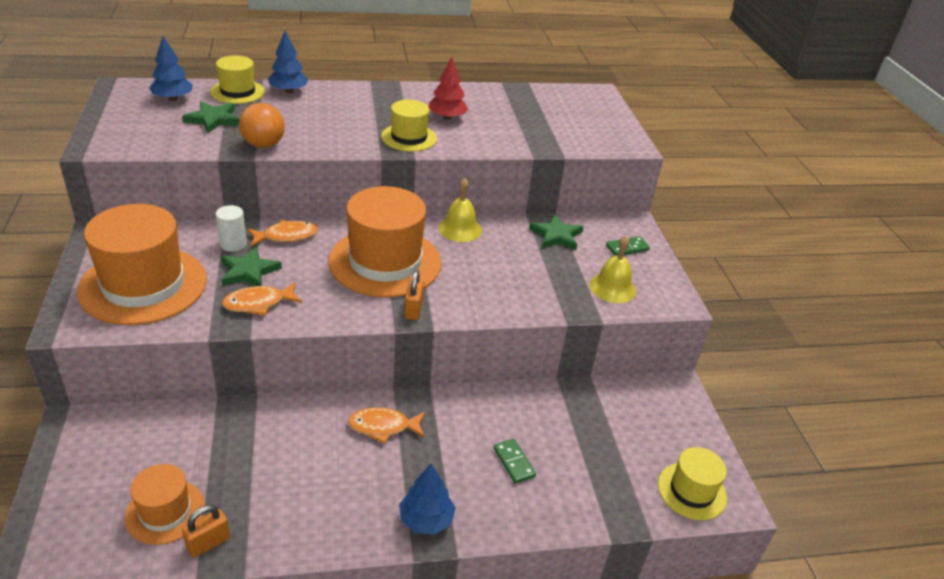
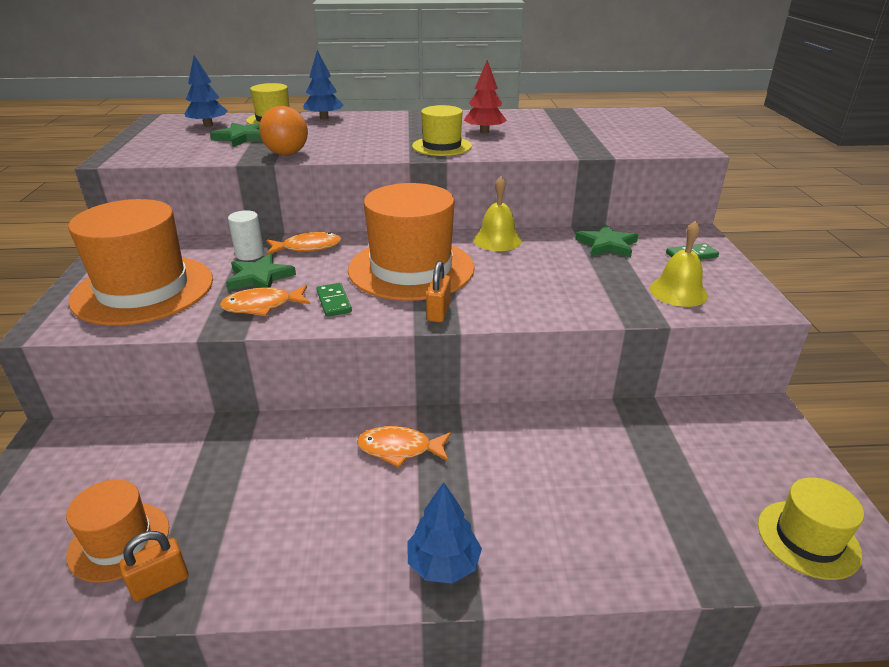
camera: 10 degrees right, 5 degrees down
green domino [494,439,536,484] -> green domino moved to [316,283,352,317]

